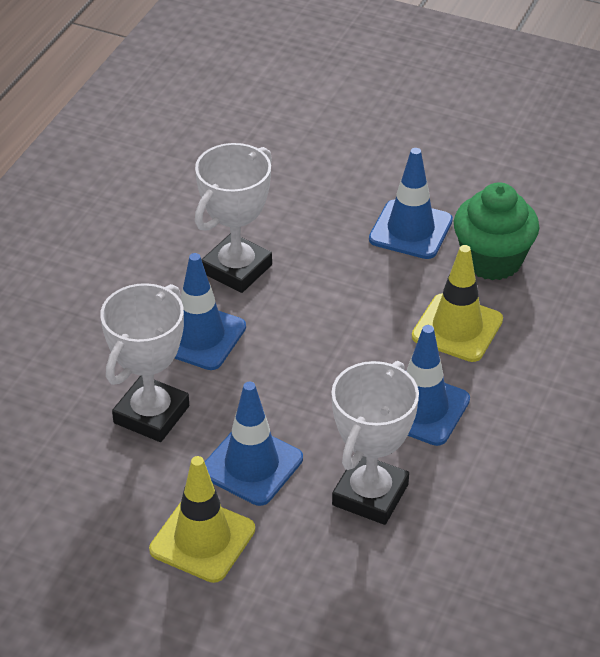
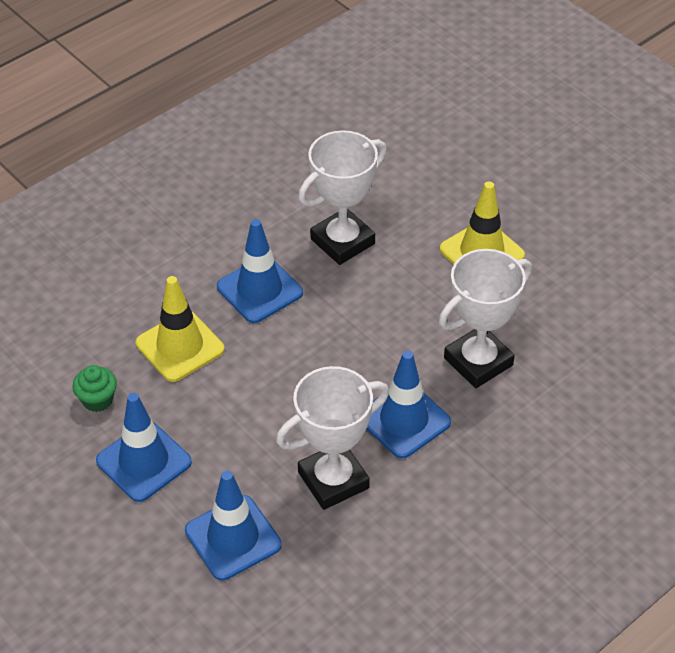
camera: 155 degrees left, 5 degrees up
blue traffic cone [205,382,303,506] -> blue traffic cone moved to [185,471,282,581]
green cupcake [454,182,539,280] -> green cupcake [73,365,117,412], size x0.52

